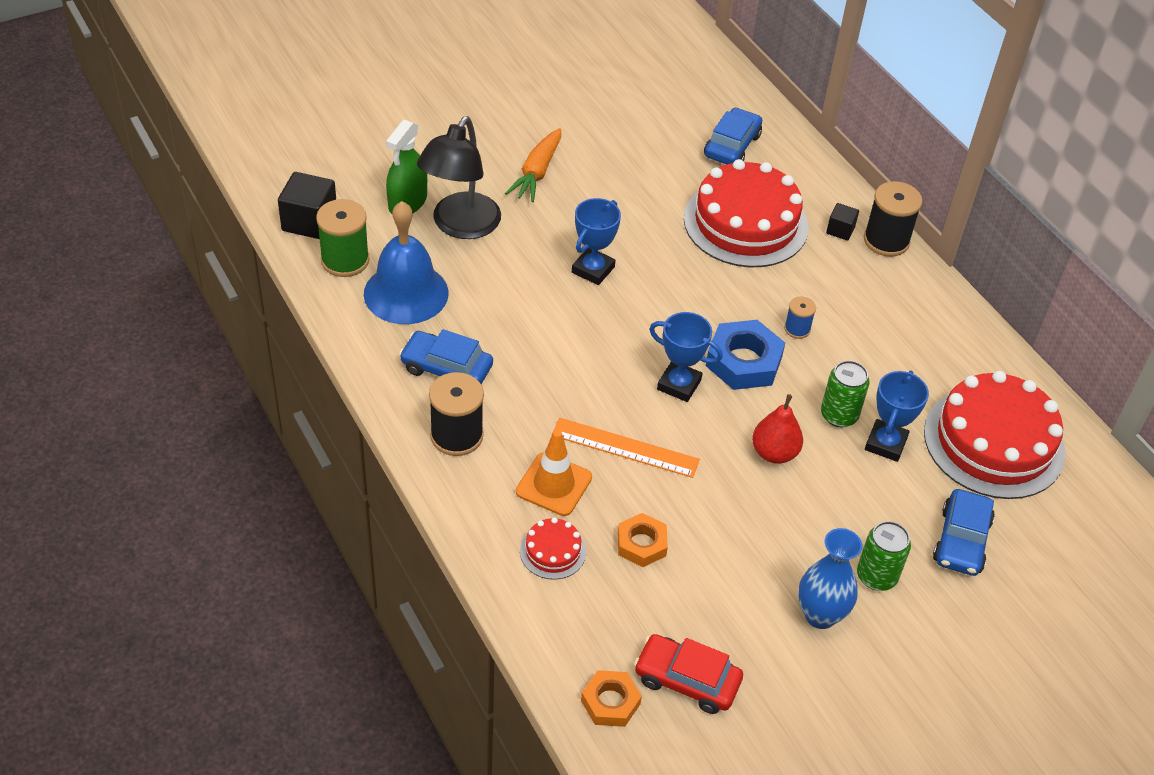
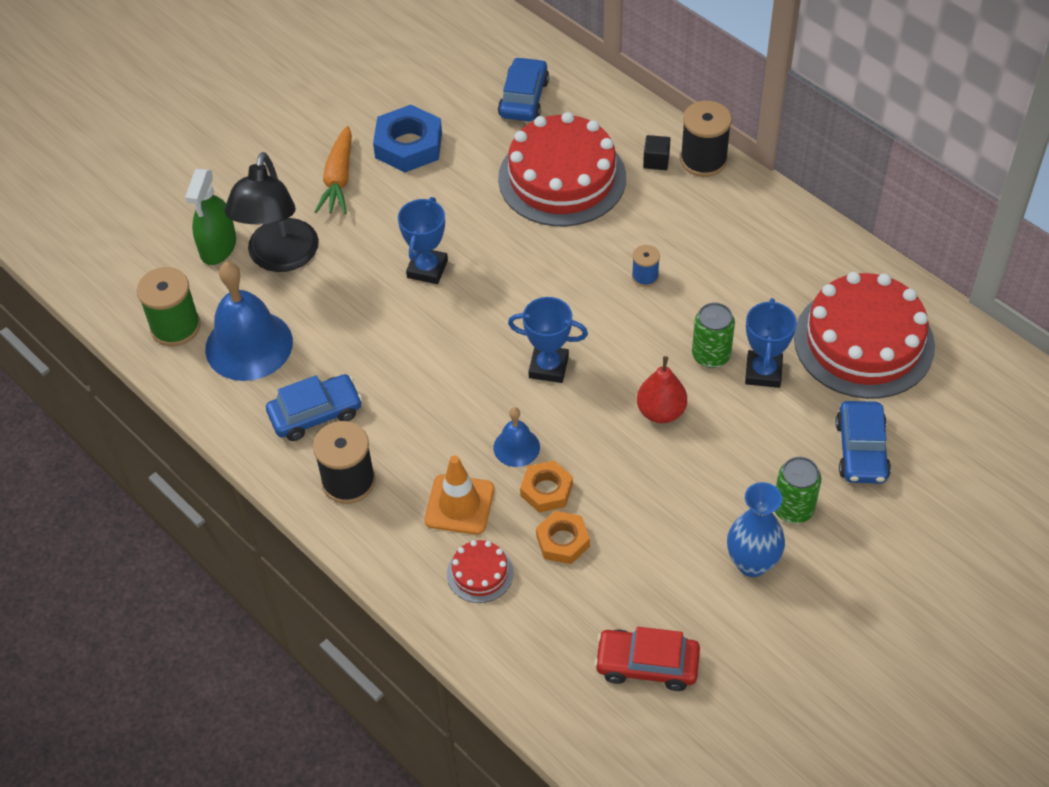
camera: 10 degrees left, 5 degrees up
black cube [278,172,336,239] -> none
blue car [399,329,493,384] -> blue car turned 150 degrees clockwise [266,374,362,441]
orange ruler [551,418,700,478] -> blue bell [494,407,540,467]
orange nut [581,670,642,727] -> orange nut moved to [520,460,573,513]
blue nut [706,320,785,390] -> blue nut moved to [373,105,442,172]

